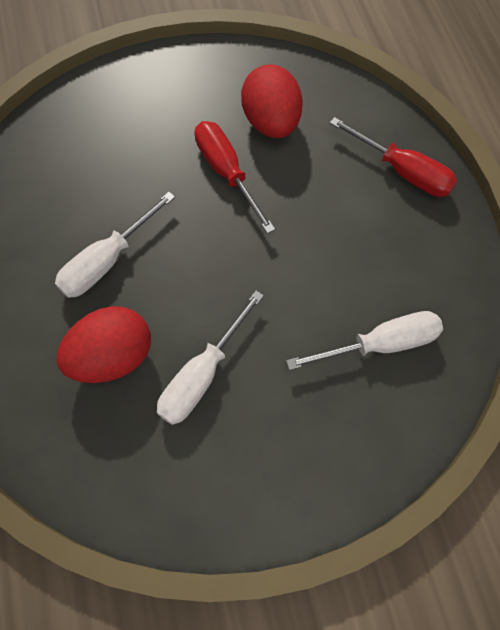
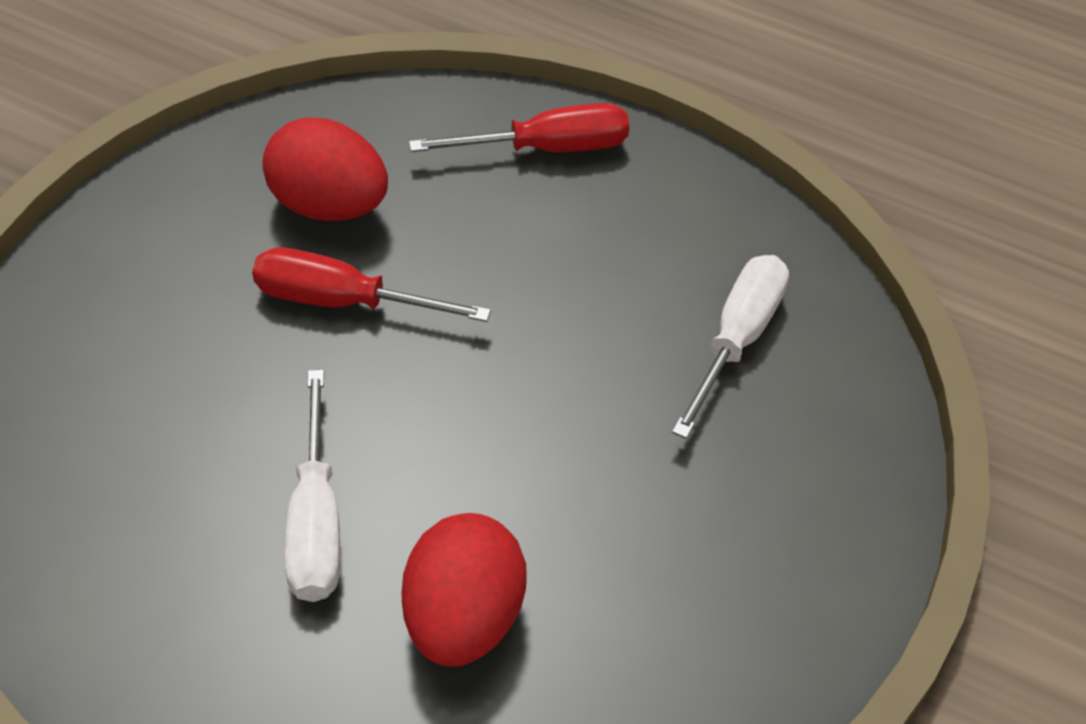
camera: 50 degrees left, 15 degrees down
white screwdriver [157,291,264,425] -> none

